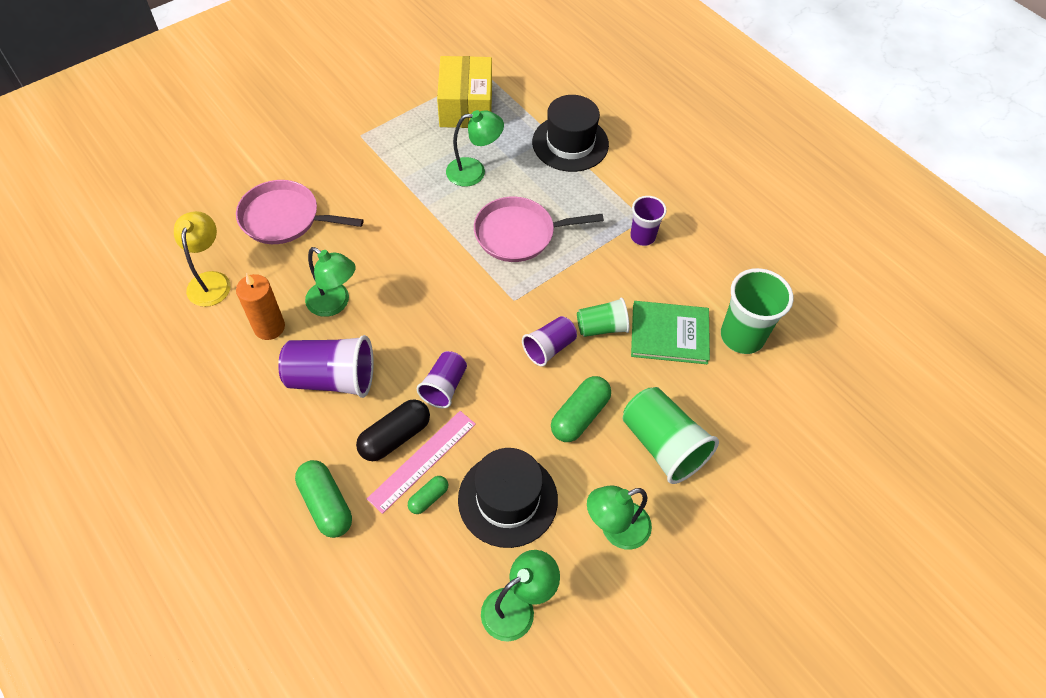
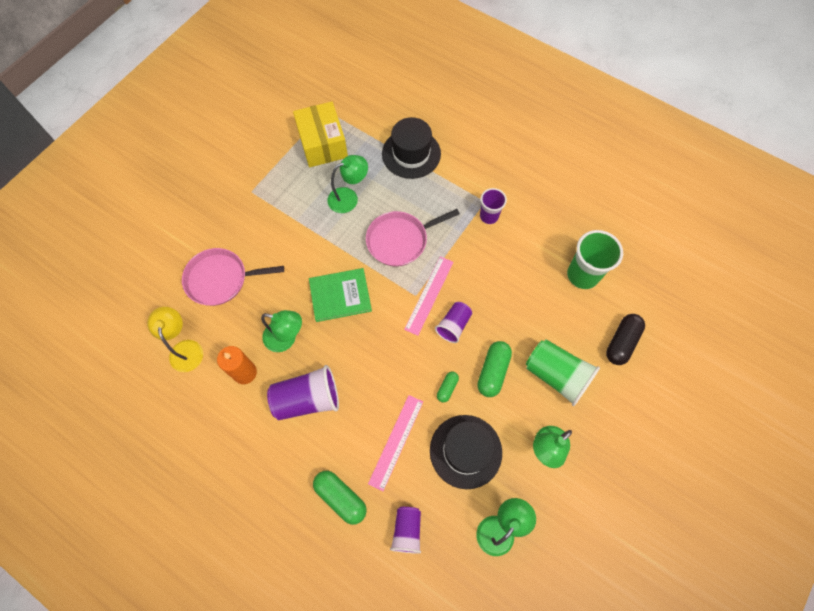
camera: 15 degrees left, 10 degrees up
black capsule [356,399,430,461] -> black capsule moved to [606,314,645,365]
green capsule [408,476,448,514] -> green capsule moved to [437,371,459,402]
purple cup [417,351,467,408] -> purple cup moved to [390,507,421,554]
green cup [577,298,629,337] -> none
green book [631,301,710,364] -> green book moved to [309,268,372,322]
none -> pink ruler [404,256,454,336]

